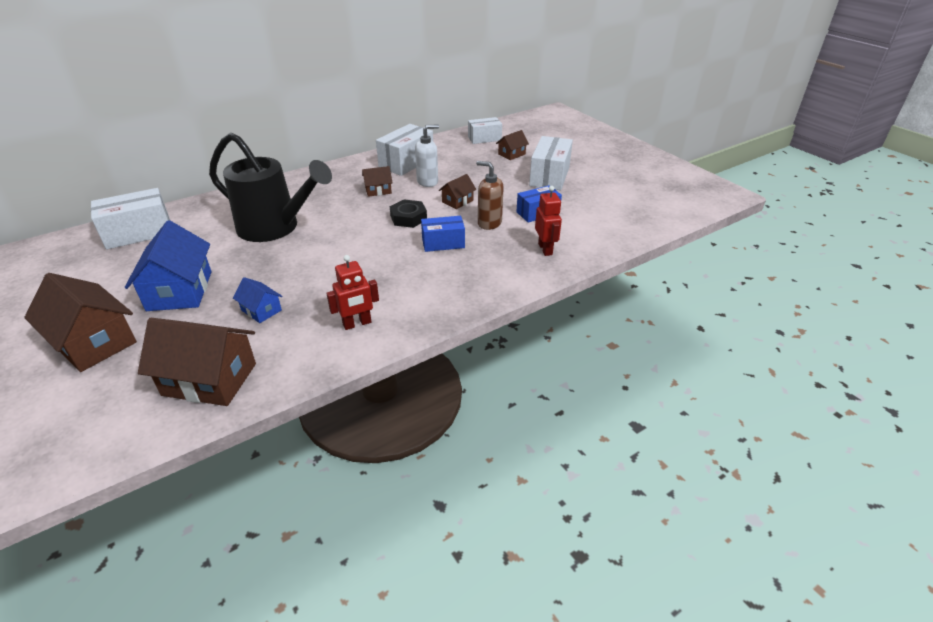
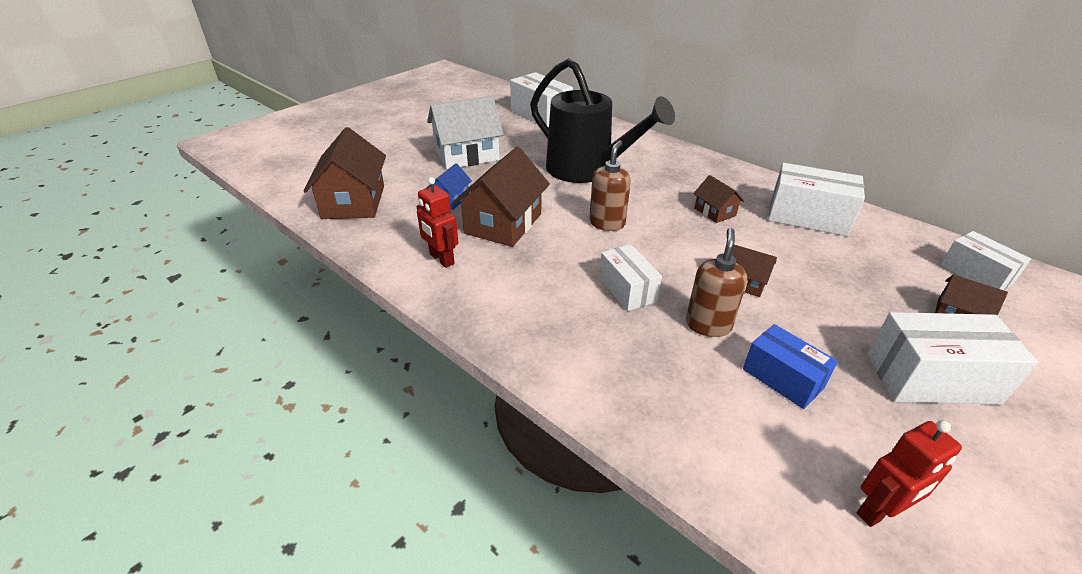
camera: 75 degrees right, 0 degrees up
brown house [24,273,137,372] -> brown house moved to [452,147,550,247]
blue house [125,220,211,311] -> white house [427,96,504,170]
black watering can [209,133,332,242] -> black watering can turned 60 degrees counterclockwise [530,58,675,183]
black nut [390,200,427,228] -> none
white soap dispenser [415,125,439,187] -> none
blue box [421,216,465,252] -> white box [599,244,662,311]
red robot [535,186,562,256] -> red robot moved to [857,420,962,527]
none -> brown soap dispenser [589,140,631,231]

